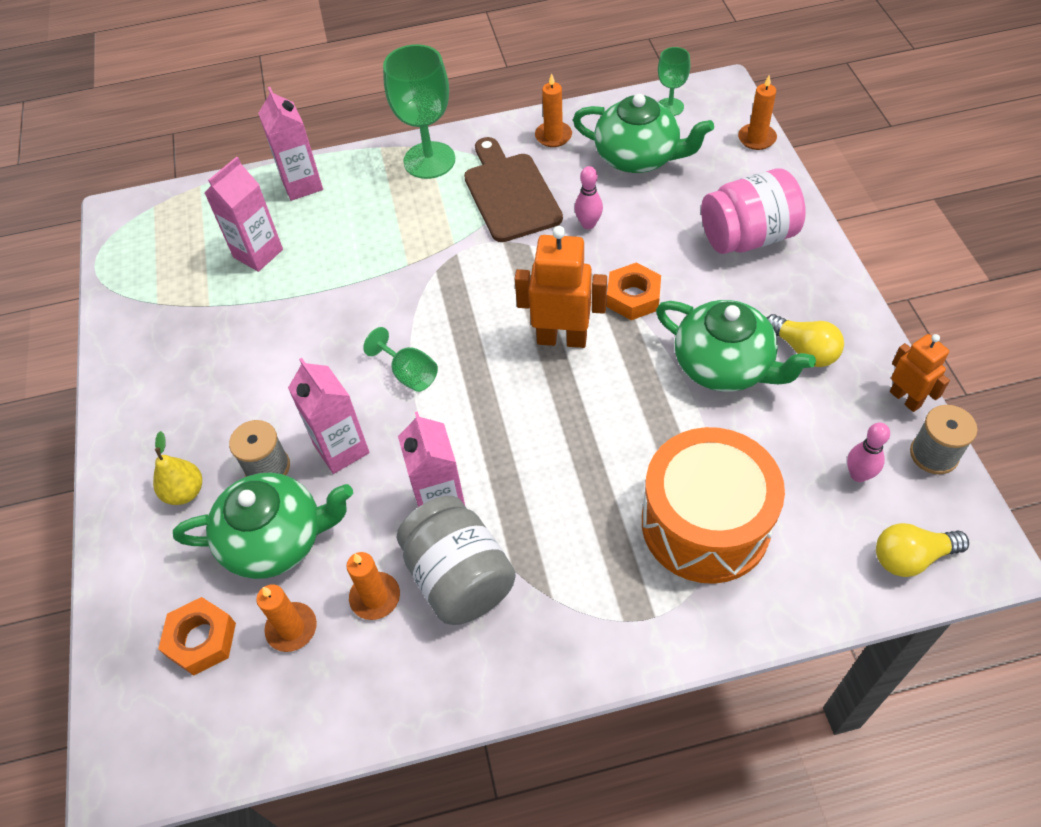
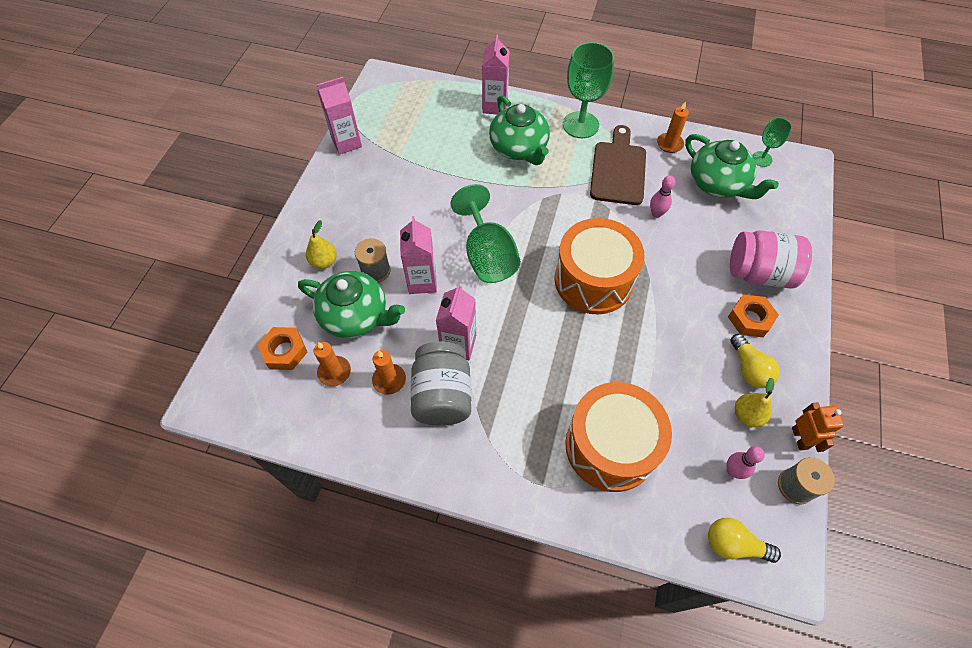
camera: 25 degrees right, 5 degrees up
pink carton [205,157,283,272] -> pink carton moved to [317,77,362,154]
green goblet [363,327,438,392] -> green goblet [450,184,521,283], size x1.87
orange robot [515,226,607,348] -> orange drum [555,218,645,314]
orange nut [607,263,661,320] -> orange nut moved to [728,294,779,337]
green teapot [656,300,816,392] -> green teapot moved to [489,96,550,165]
orange candle [738,75,777,150] -> none
none -> yellow pear [735,378,774,427]

